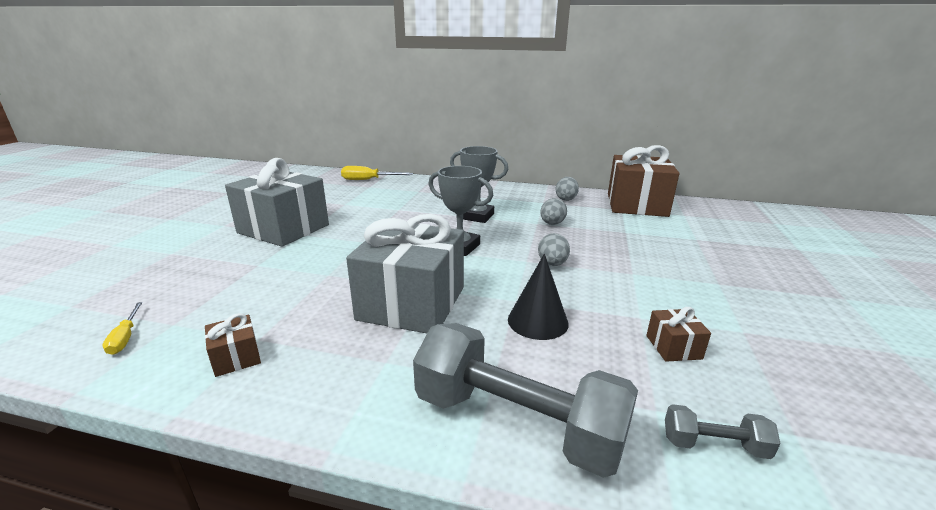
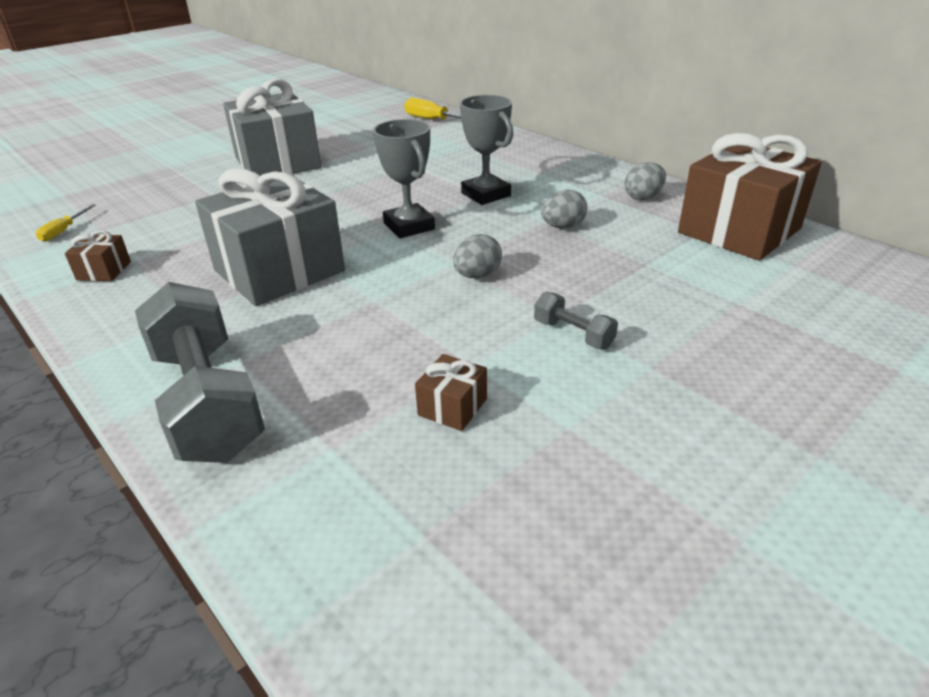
camera: 35 degrees right, 10 degrees up
black cone [508,254,568,340] -> none
grey dumbbell [665,404,781,459] -> grey dumbbell moved to [534,292,618,349]

